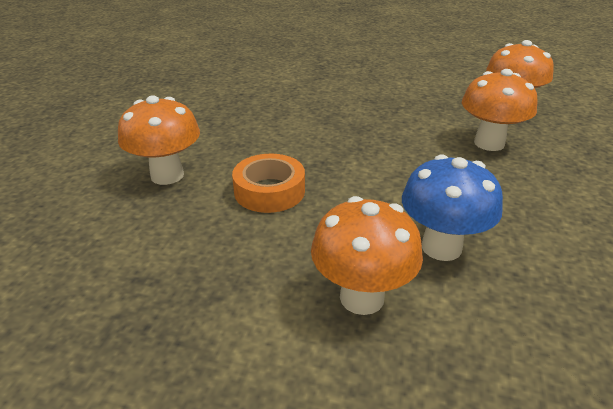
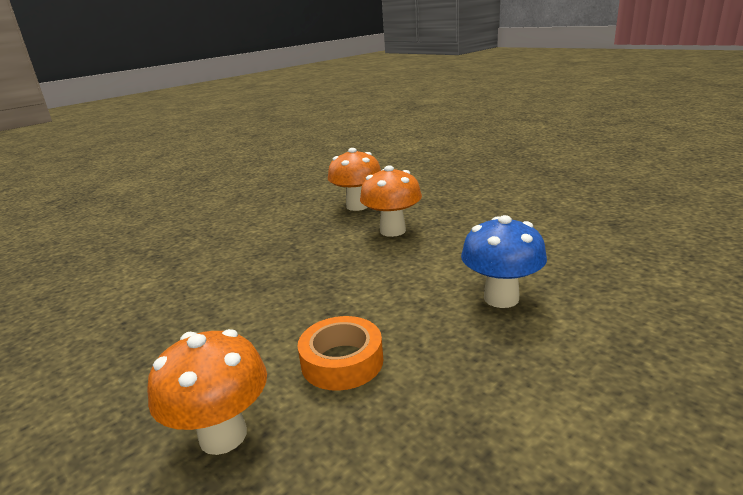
camera: 55 degrees left, 10 degrees down
orange mushroom [311,196,423,315] -> none

